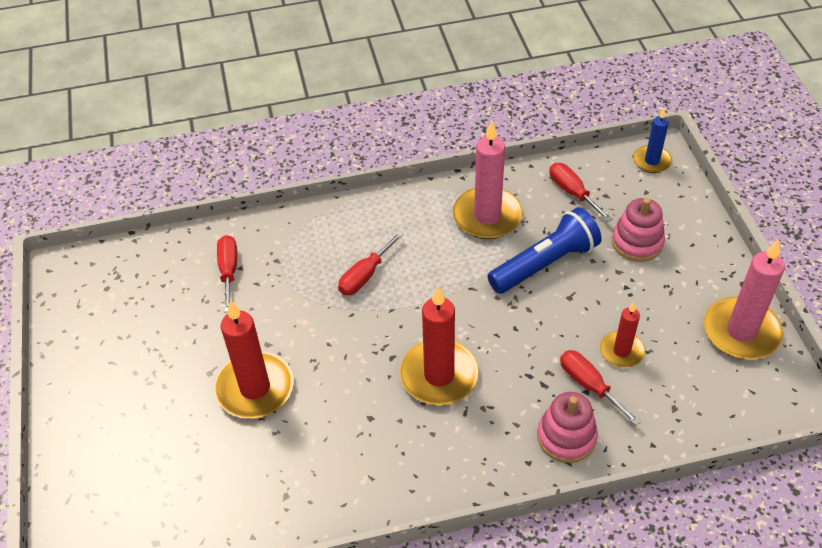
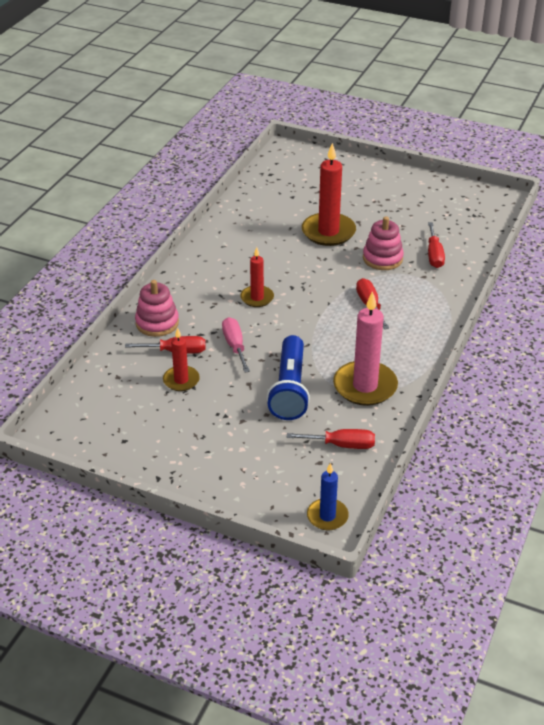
camera: 125 degrees right, 10 degrees down
red screwdriver [217,235,237,312] -> red screwdriver turned 60 degrees clockwise [428,222,445,268]
red candle [400,286,479,405] -> red candle [240,247,274,307], size x0.57
pink stacking toy [612,198,665,262] -> pink stacking toy moved to [363,217,404,270]
pink candle [704,239,785,359] -> none
none -> pink screwdriver [222,317,250,372]

